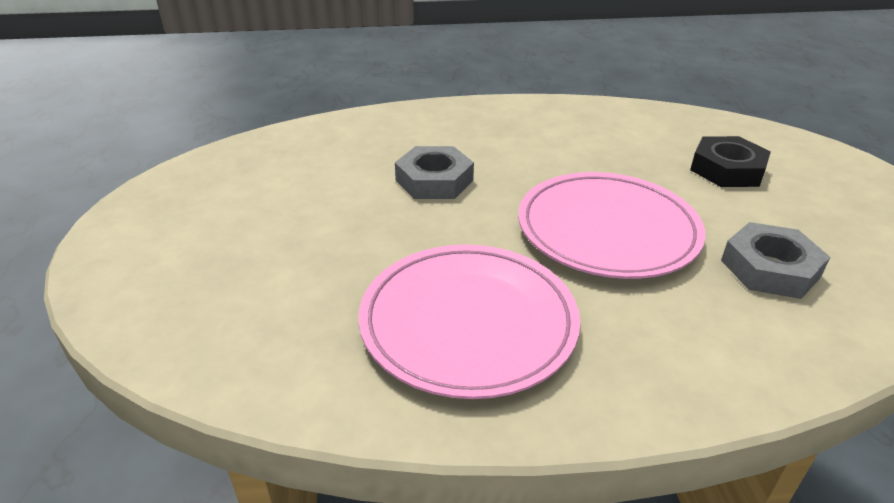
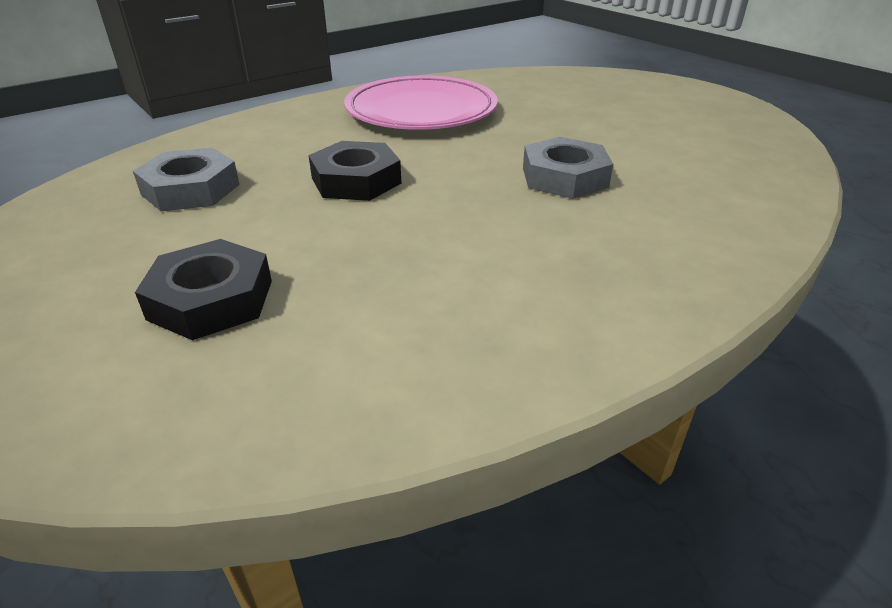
camera: 150 degrees right, 0 degrees up
pink plate [518,172,706,279] -> black nut [308,141,401,201]

